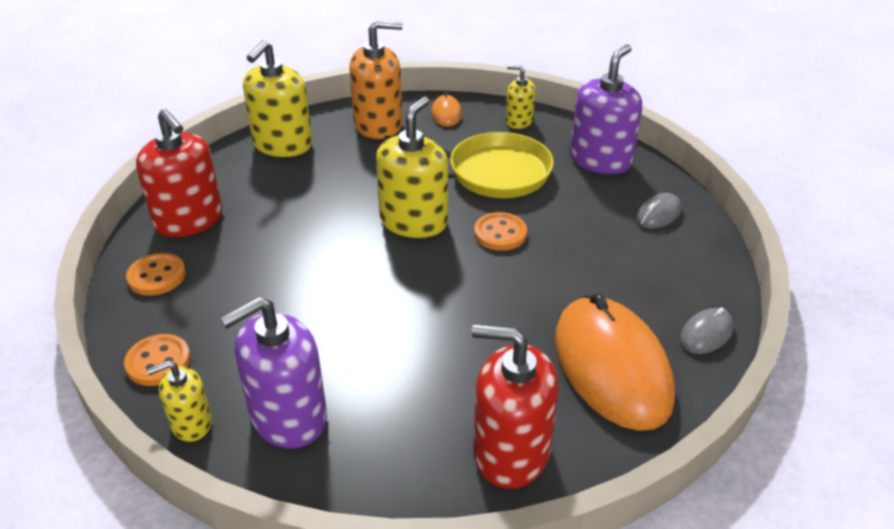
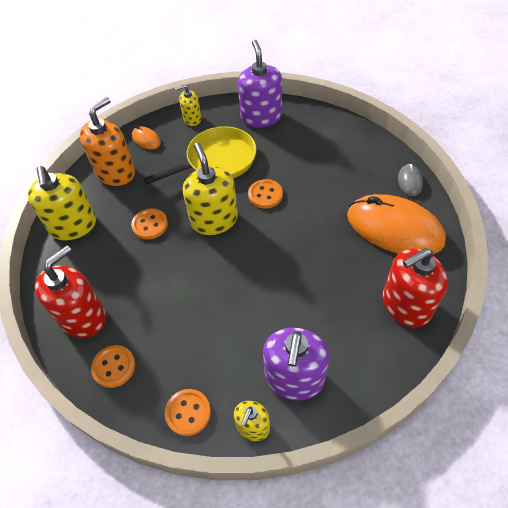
camera: 40 degrees left, 15 degrees up
red soap dispenser [136,109,223,237] -> red soap dispenser turned 60 degrees counterclockwise [35,245,106,338]
grey mouse [636,193,682,229] -> none
none -> orange button [131,208,168,240]

